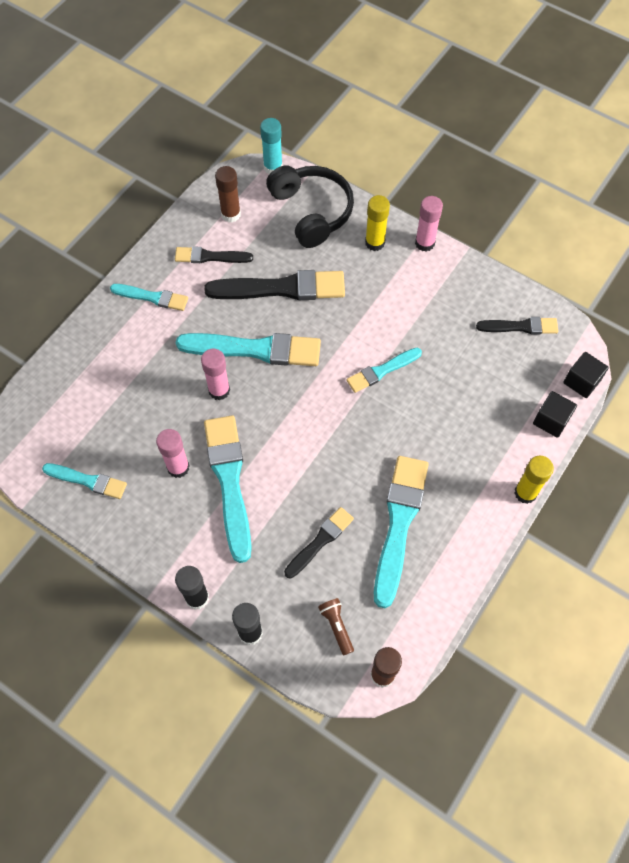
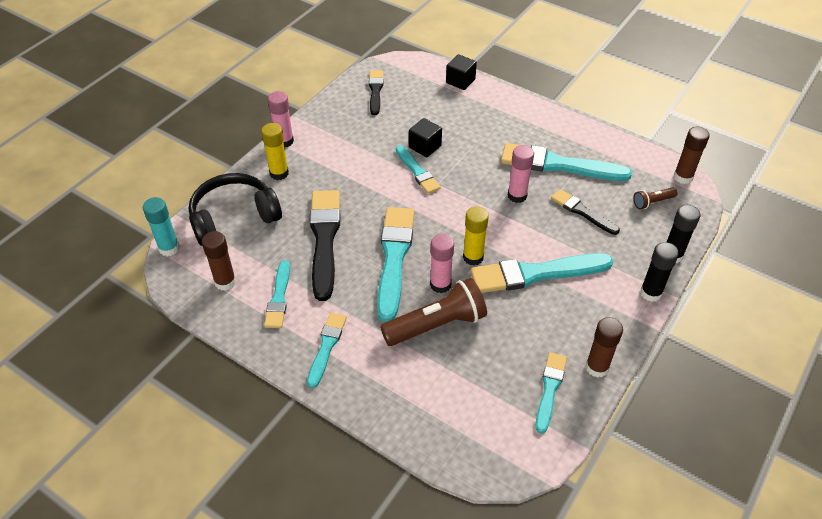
camera: 90 degrees left, 15 degrees down
pink glue stick [156,429,190,478] -> pink glue stick moved to [508,145,534,203]
black brush [175,246,253,263] -> turquoise brush [264,260,290,328]
yellow glue stick [514,456,554,504] -> yellow glue stick moved to [463,206,489,265]
black cube [563,352,609,398] -> black cube moved to [409,118,442,157]
none -> brown flashlight [380,278,487,346]
none -> brown glue stick [585,317,623,378]

